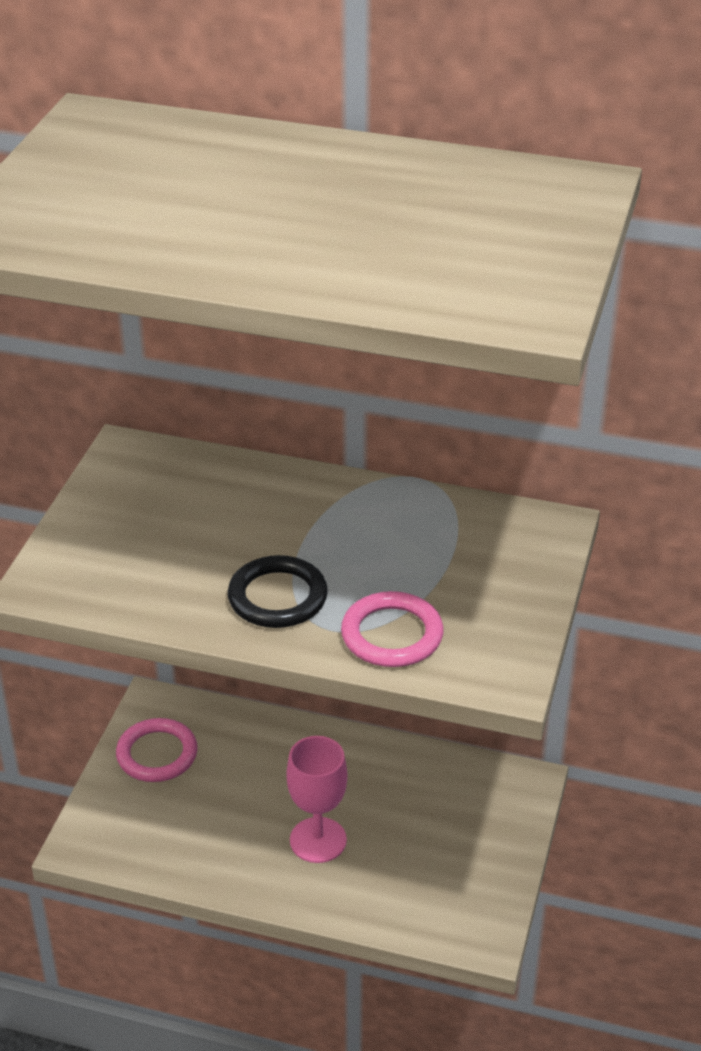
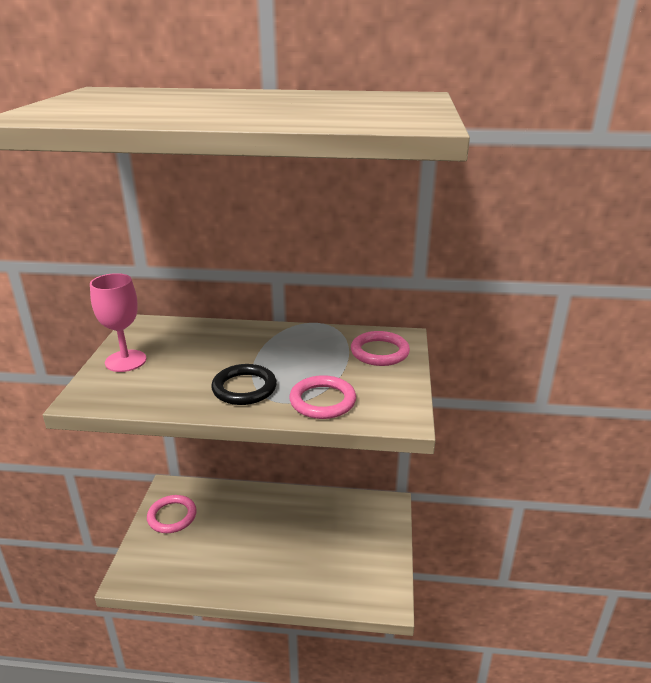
camera: 10 degrees left, 10 degrees down
pink goblet [286,736,348,863] -> pink goblet moved to [90,273,147,372]
none -> pink ring [351,331,410,366]

